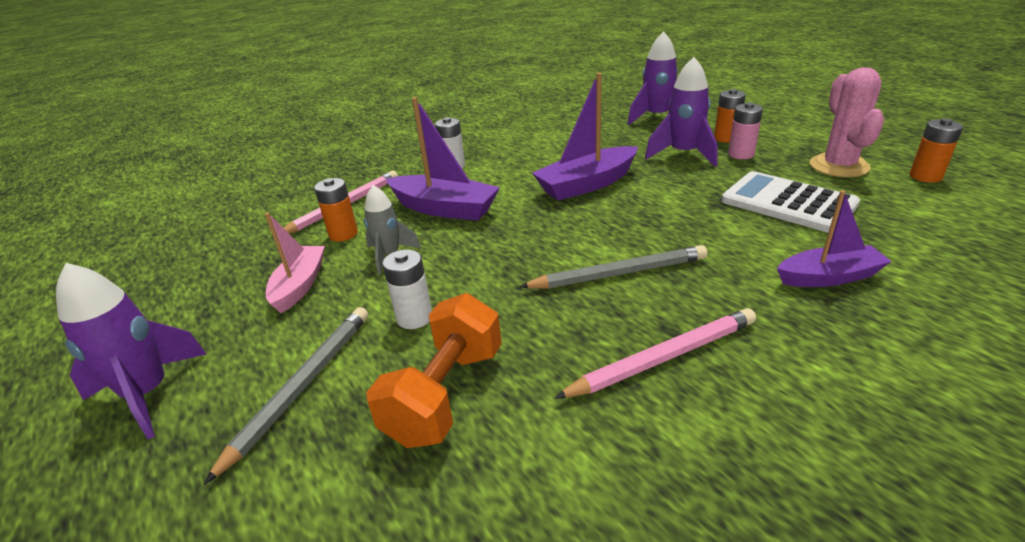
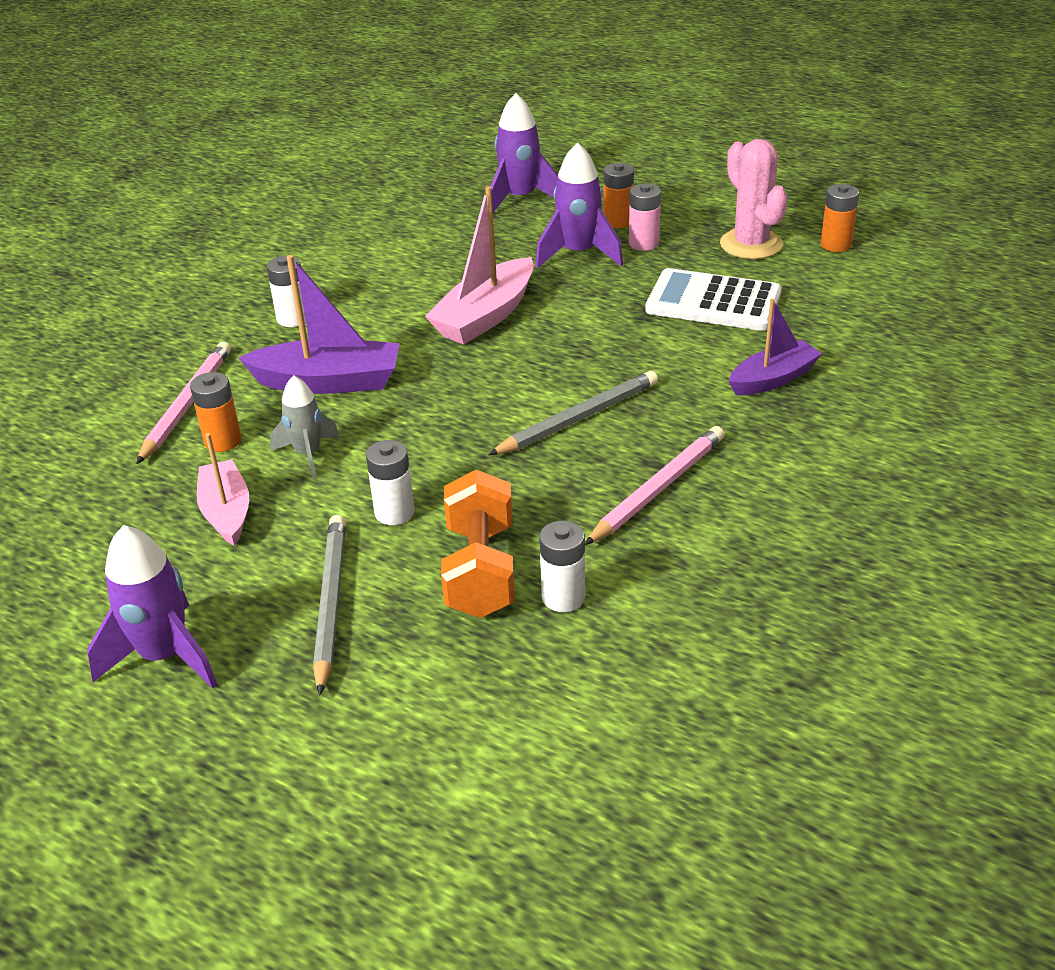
camera: 25 degrees left, 5 degrees up
purple boat [532,73,638,201] -> pink boat [425,186,534,344]
none -> white battery [539,521,585,612]

